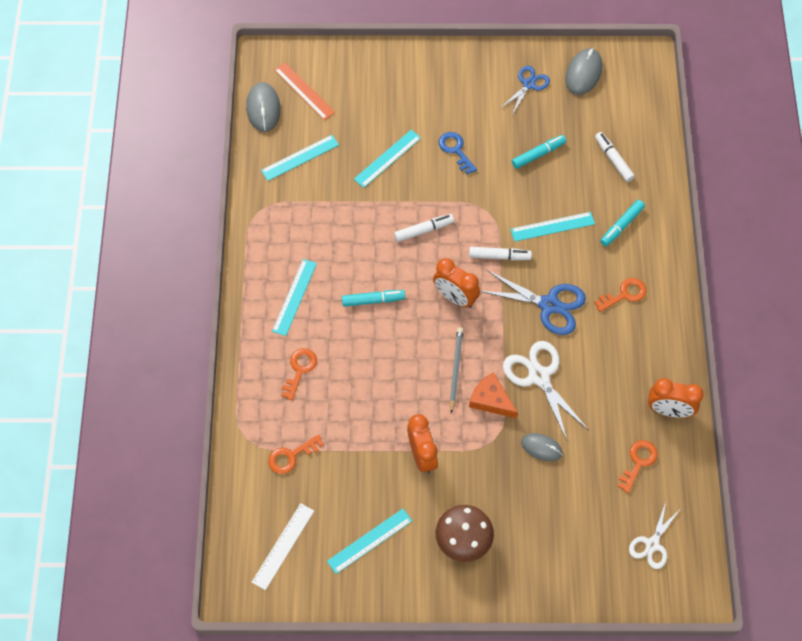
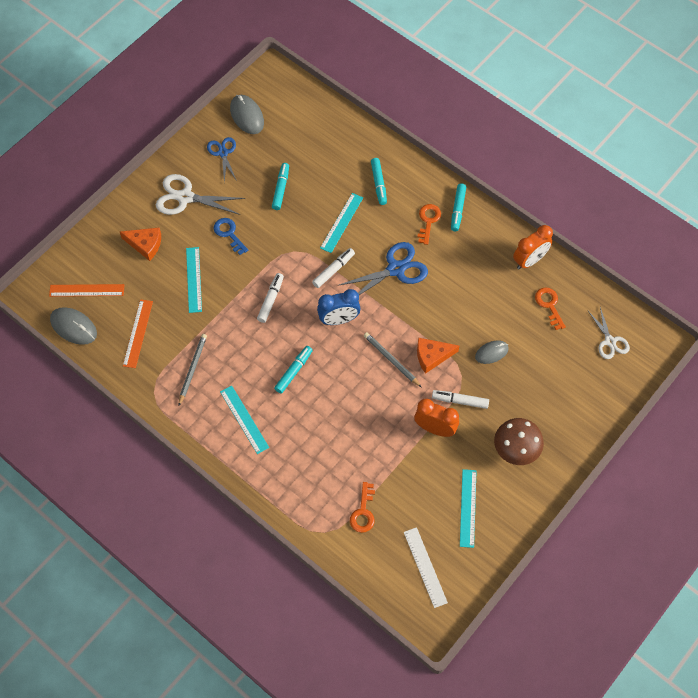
camera: 50 degrees left, 0 degrees up
turquoise ruler [261,135,339,181] -> orange ruler [123,299,153,368]
orange key [281,348,317,400] -> none
orange clock [433,258,480,308] -> blue clock [317,289,361,325]
blue key [439,132,477,175] -> blue key turned 45 degrees clockwise [214,218,248,255]
white scissors [503,341,588,440] -> white scissors moved to [156,174,245,215]
white marker [595,132,635,182] -> white marker moved to [432,390,489,409]
none -> orange cheese [120,228,161,261]
none -> grey pencil [179,334,207,405]
none -> turquoise marker [451,183,466,231]

